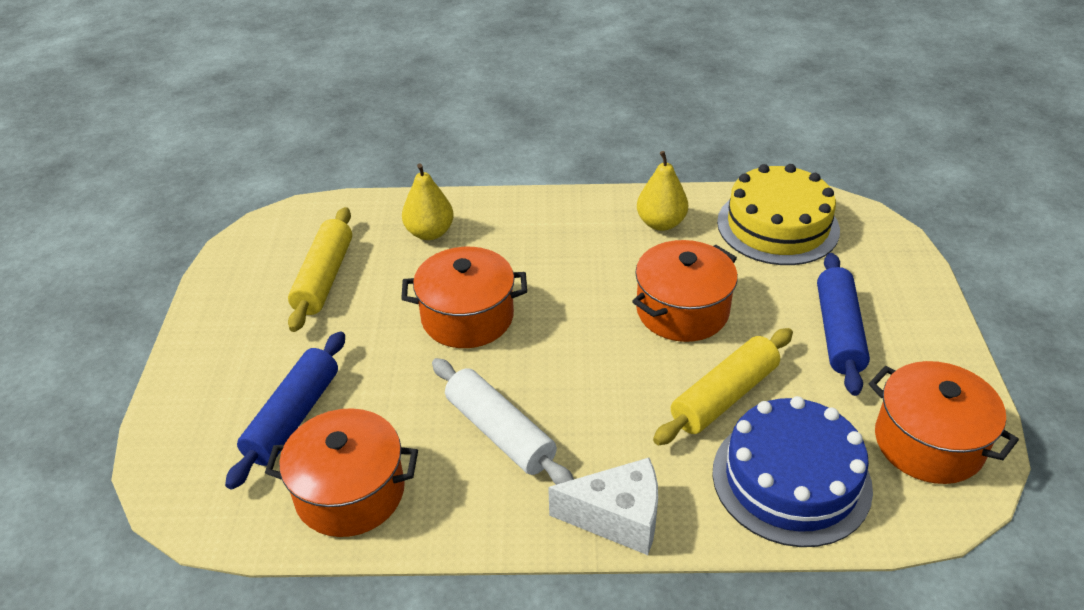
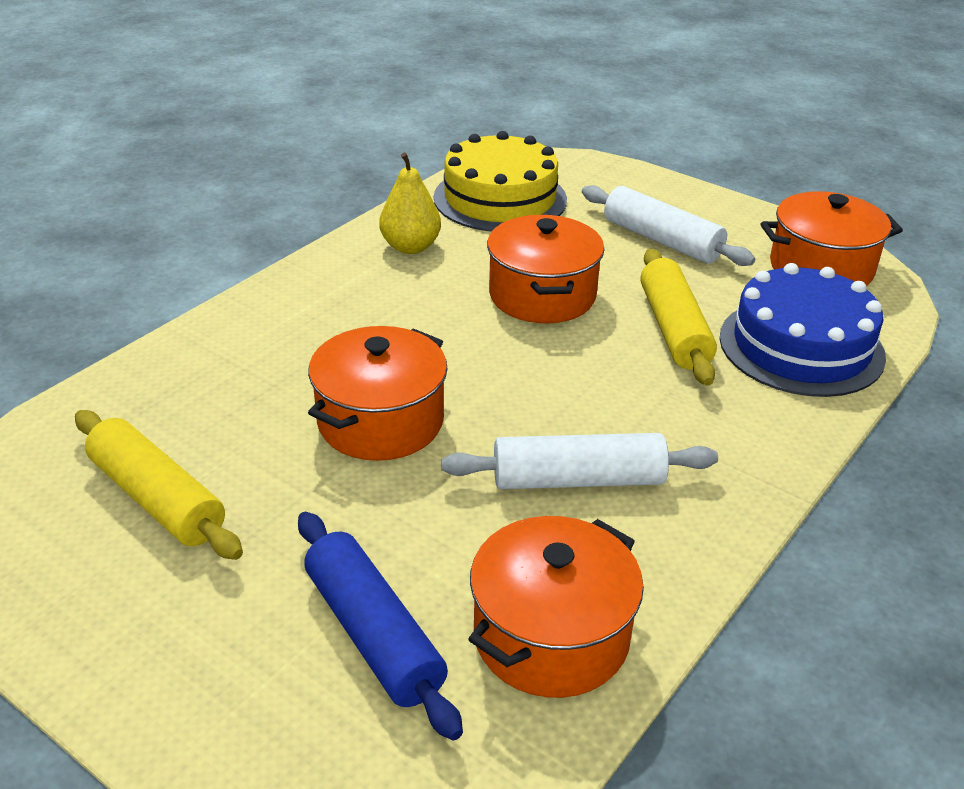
camera: 55 degrees left, 5 degrees down
yellow pear [402,164,454,240] -> none
white cheese [548,458,658,555] -> none
blue rolling pin [817,253,870,396] -> white rolling pin [582,185,755,266]

